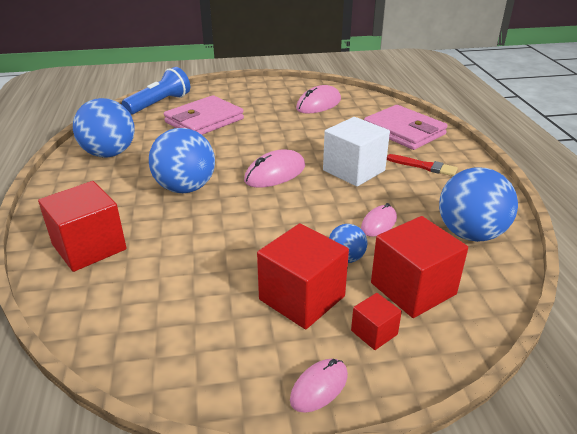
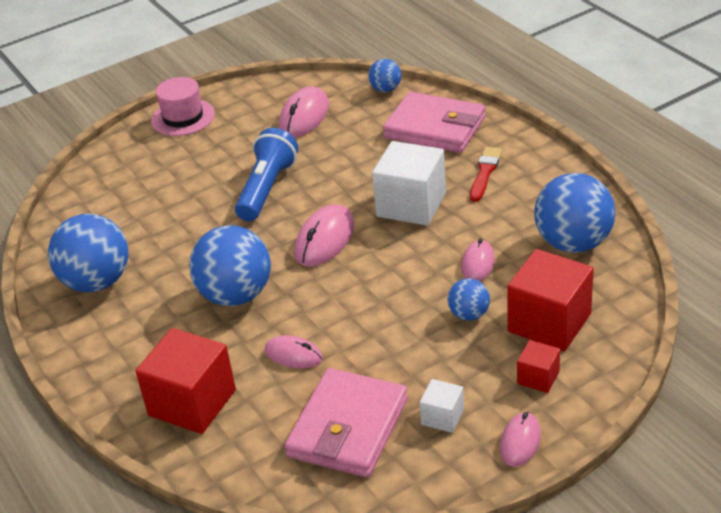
camera: 20 degrees left, 5 degrees up
blue flashlight [122,67,190,115] -> blue flashlight moved to [235,128,298,221]
pink wallet [164,95,244,135] -> pink wallet moved to [285,368,408,477]
red cube [257,223,349,329] -> none
red brush [387,154,458,176] -> red brush turned 75 degrees counterclockwise [470,147,502,202]
none -> pink hat [151,77,215,136]
none -> pink mouse [265,335,323,368]
none -> blue ball [368,59,401,92]
none -> white cube [420,379,464,433]

